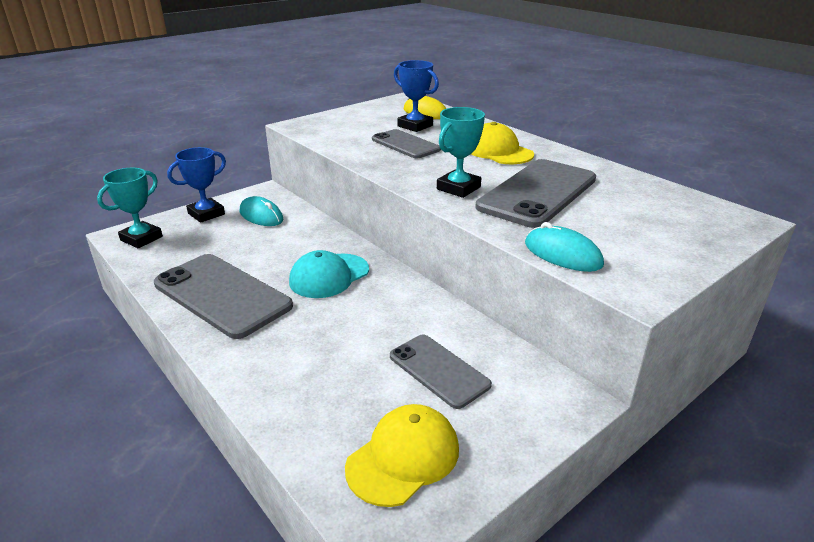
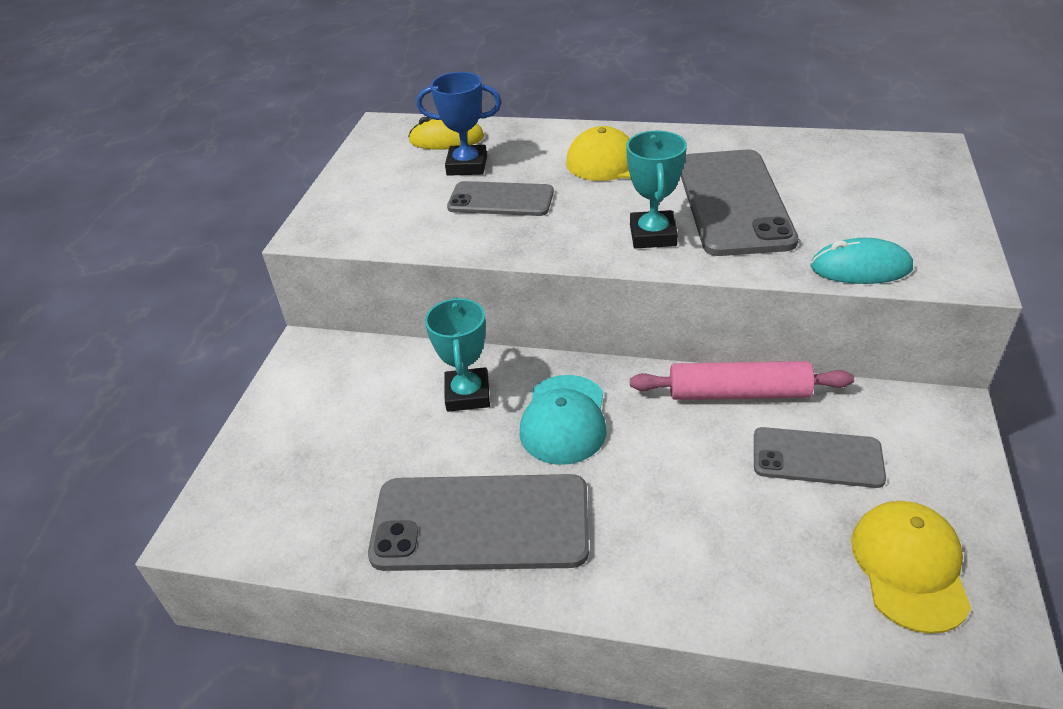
camera: 35 degrees left, 10 degrees up
turquoise trophy [97,168,163,248] -> turquoise trophy moved to [425,297,490,412]
blue trophy [167,147,226,223] -> none
turquoise mouse [240,196,283,226] -> none
none -> pink rolling pin [630,361,854,400]

